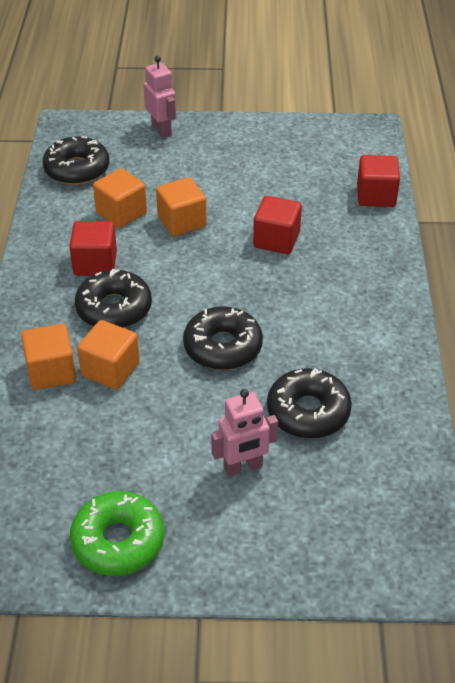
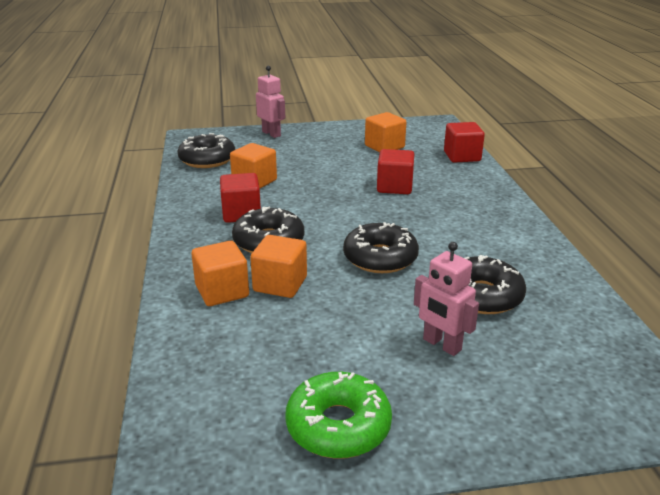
camera: 10 degrees left, 15 degrees down
orange cube [156,177,207,236] -> orange cube moved to [365,112,406,152]
pink robot [211,389,278,477] -> pink robot turned 75 degrees clockwise [414,242,479,356]

